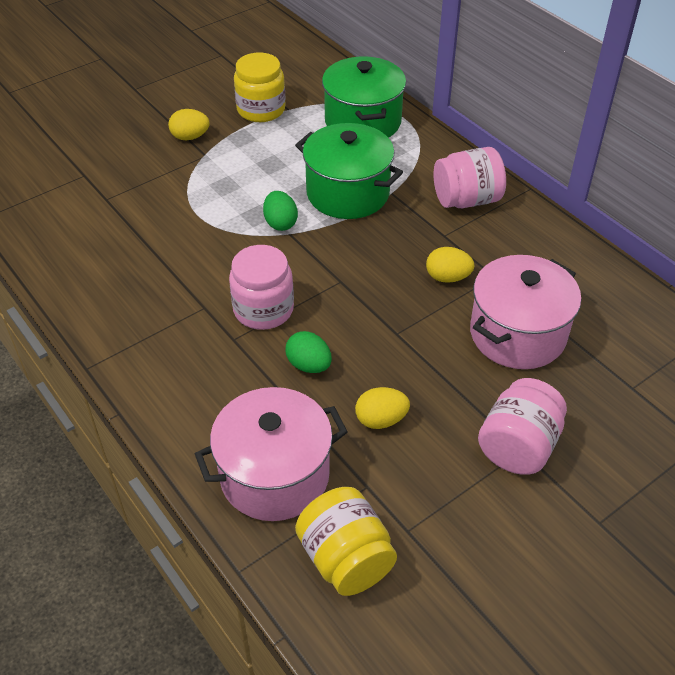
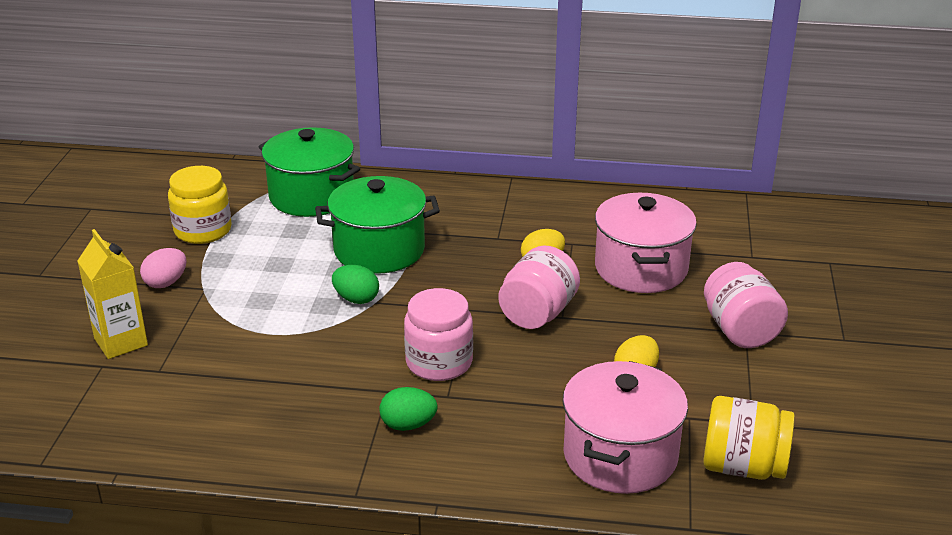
camera: 45 degrees left, 15 degrees down
yellow egg [168,109,210,140] -> pink egg [140,248,187,288]
green egg [285,331,332,373] -> green egg moved to [380,387,438,431]
pink jar [434,147,506,208] -> pink jar moved to [498,246,580,329]
none -> yellow carton [78,229,148,359]

